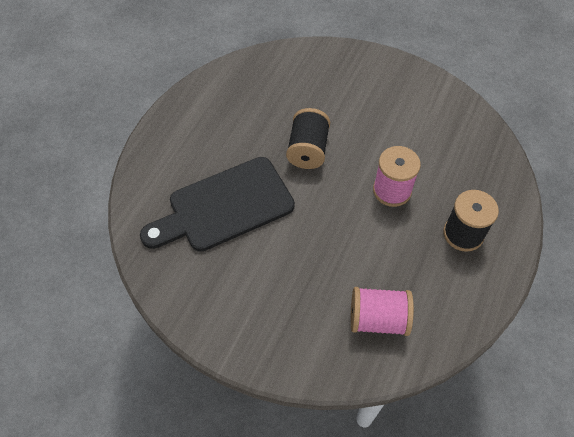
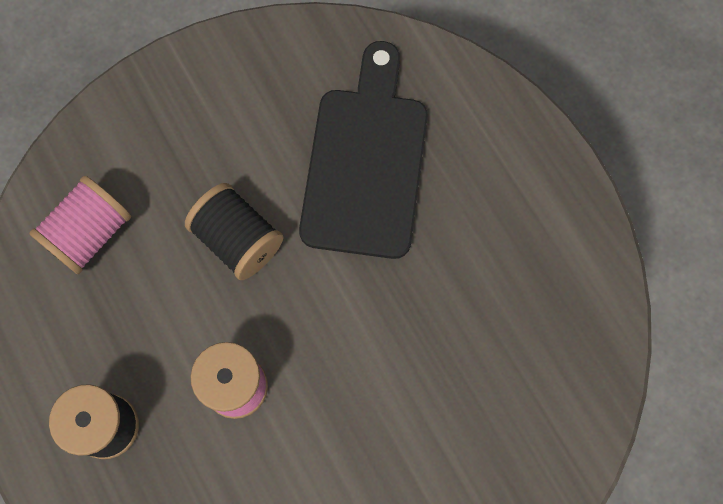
camera: 125 degrees right, 15 degrees up
black spool [286,108,330,169] -> black spool moved to [185,183,284,280]

